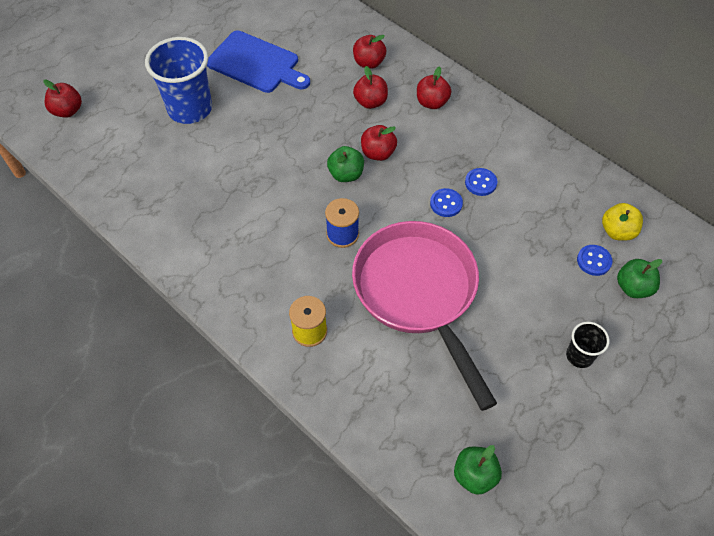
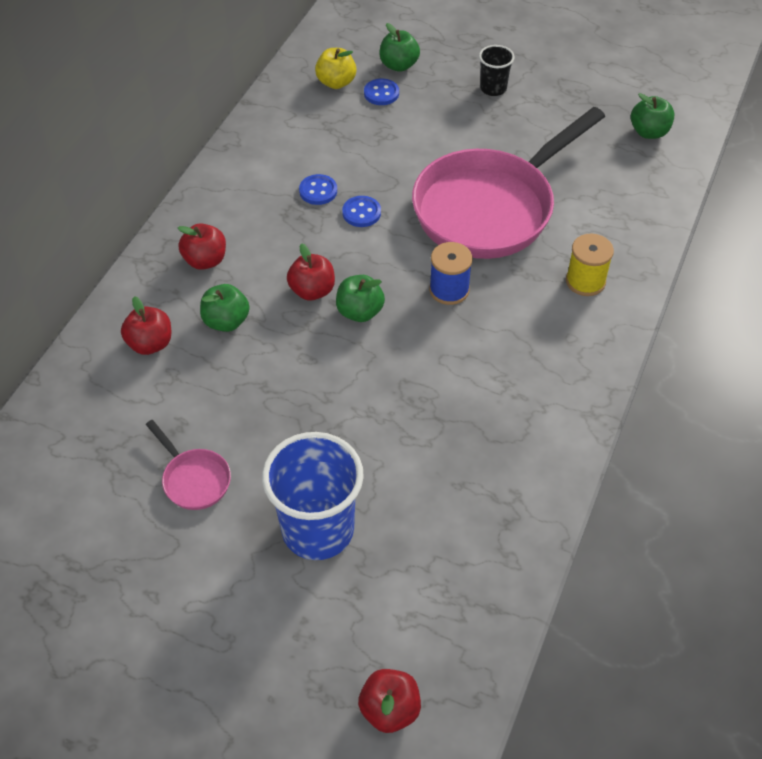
camera: 110 degrees left, 5 degrees down
blue cutting board [207,31,310,93] -> pink pan [146,420,231,510]
red apple [353,66,388,109] -> green apple [200,284,250,332]

